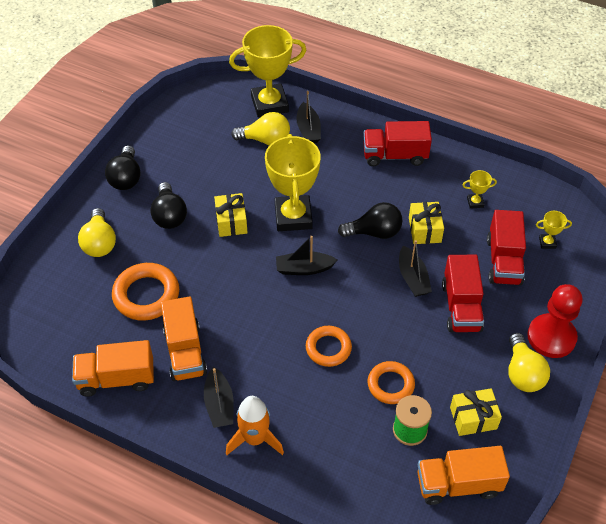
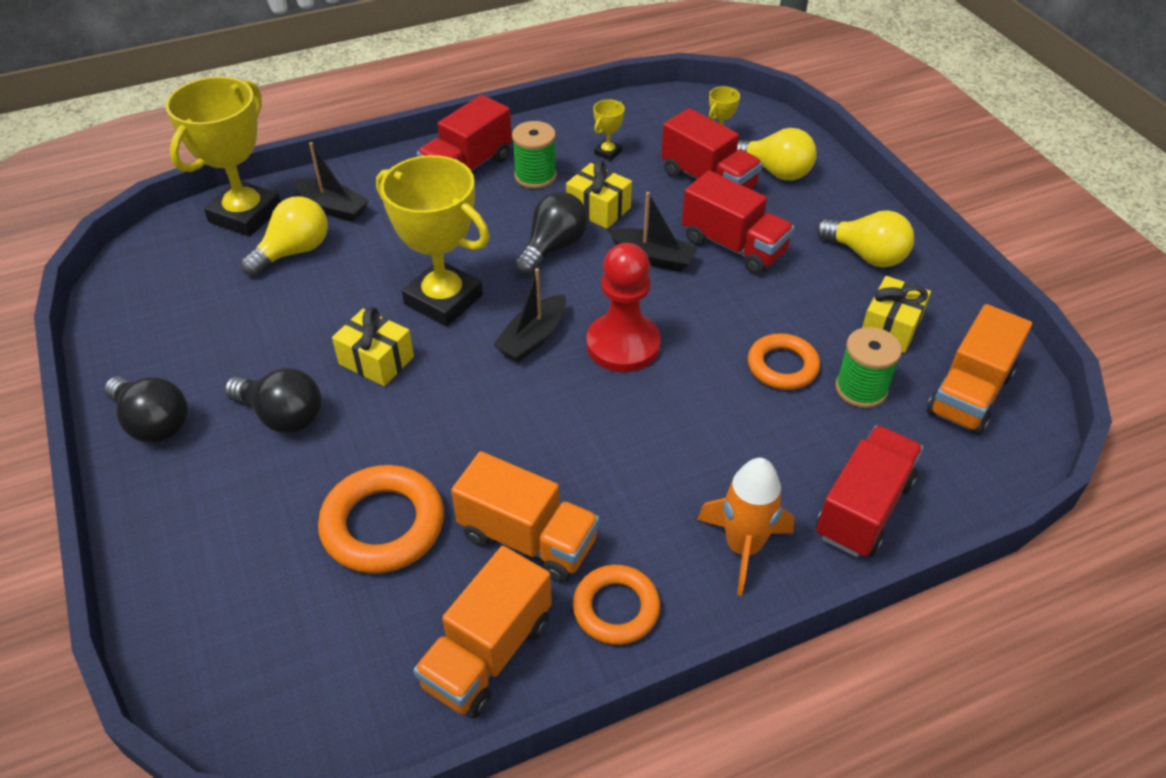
camera: 50 degrees left, 5 degrees down
yellow light bulb [78,208,116,257] -> yellow light bulb moved to [737,128,817,180]
black boat [204,367,234,428] -> none
orange ring [306,326,352,367] -> orange ring moved to [573,565,660,645]
red pawn [527,284,583,358] -> red pawn moved to [586,243,661,372]
none -> green spool [512,121,557,189]
none -> red truck [816,425,923,557]

